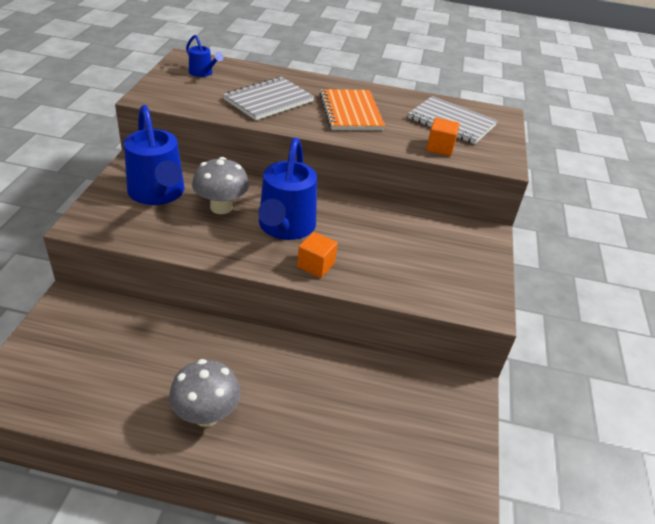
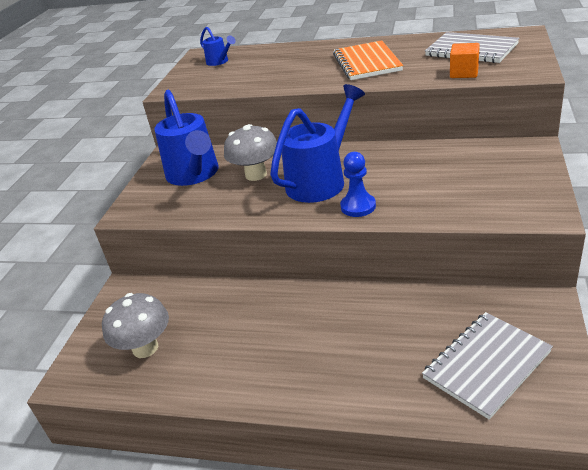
camera: 10 degrees right, 5 degrees down
grey mushroom [169,359,240,427] -> grey mushroom moved to [102,293,169,358]
grey notebook [223,77,315,120] -> grey notebook moved to [422,312,553,420]
blue watering can [258,138,317,240] -> blue watering can turned 150 degrees counterclockwise [270,84,365,203]
orange cube [297,232,338,278] -> blue pawn [340,152,376,217]

